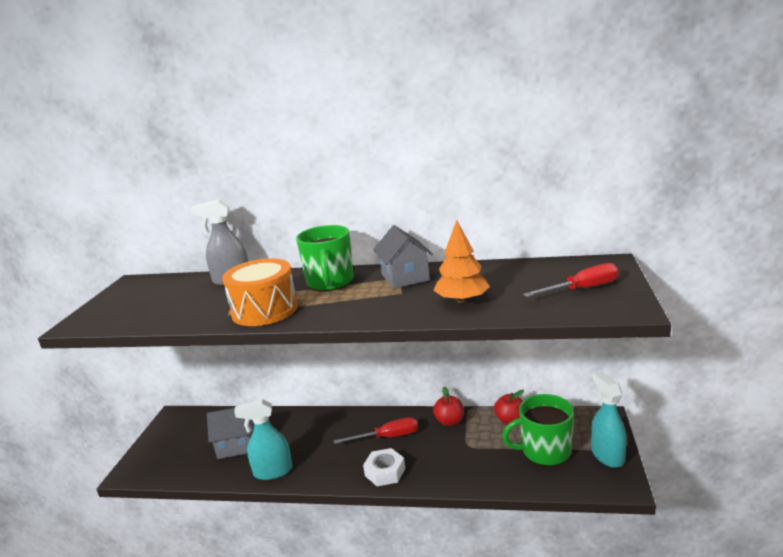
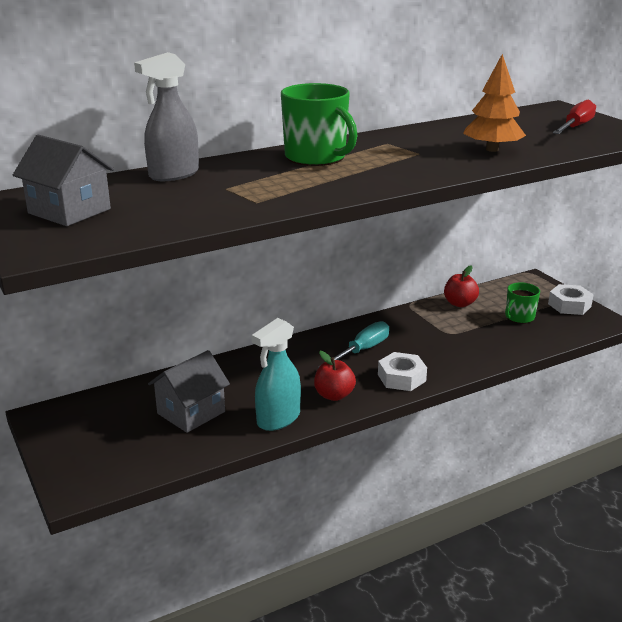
camera: 40 degrees left, 5 degrees up
orange drum [222,258,298,326] -> none
red screwdriver [334,417,418,444] -> turquoise screwdriver [318,321,389,368]
grey house [374,225,433,289] -> grey house moved to [13,135,114,226]
red apple [433,386,464,426] -> red apple moved to [314,351,356,401]
green mug [502,394,574,466] -> green mug [505,282,540,324], size x0.58
turquoise spray bottle [591,371,627,468] -> white nut [548,284,594,315]

